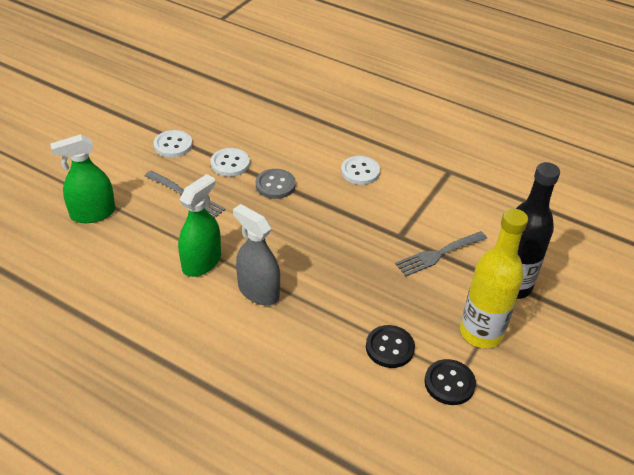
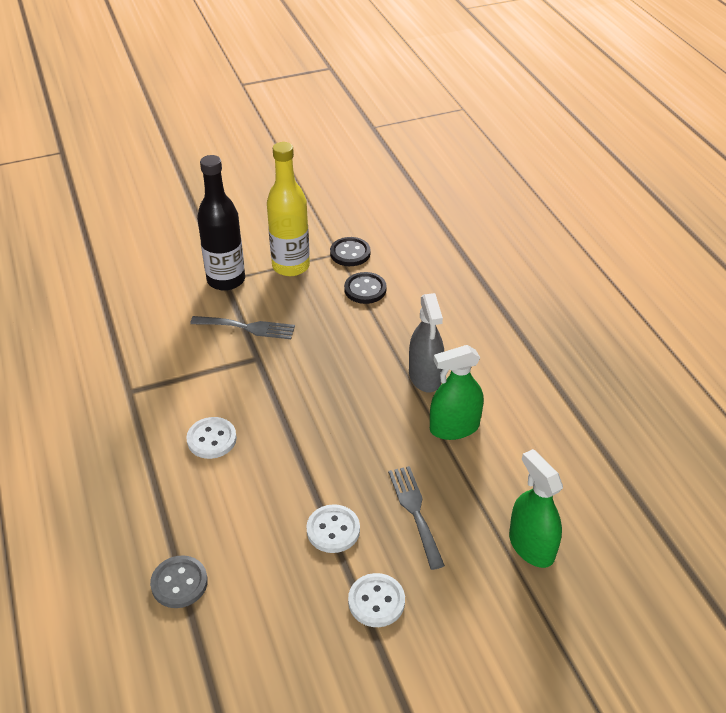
camera: 140 degrees left, 0 degrees up
green spray bottle [50,134,115,223] -> green spray bottle turned 135 degrees counterclockwise [509,449,563,568]
grey button [256,169,296,199] -> grey button moved to [150,555,208,608]

